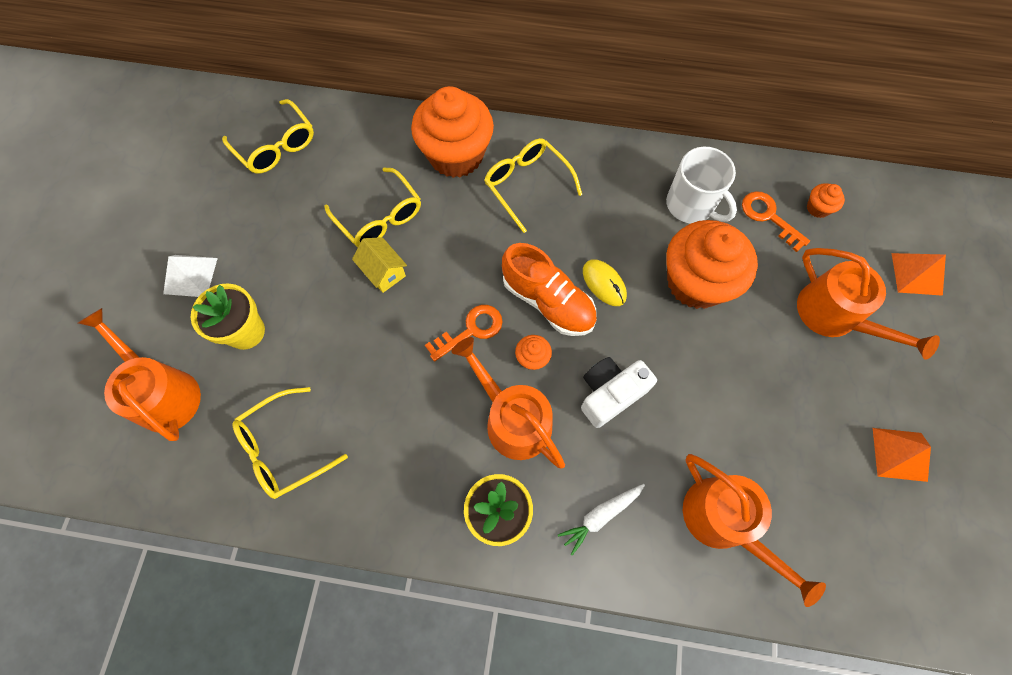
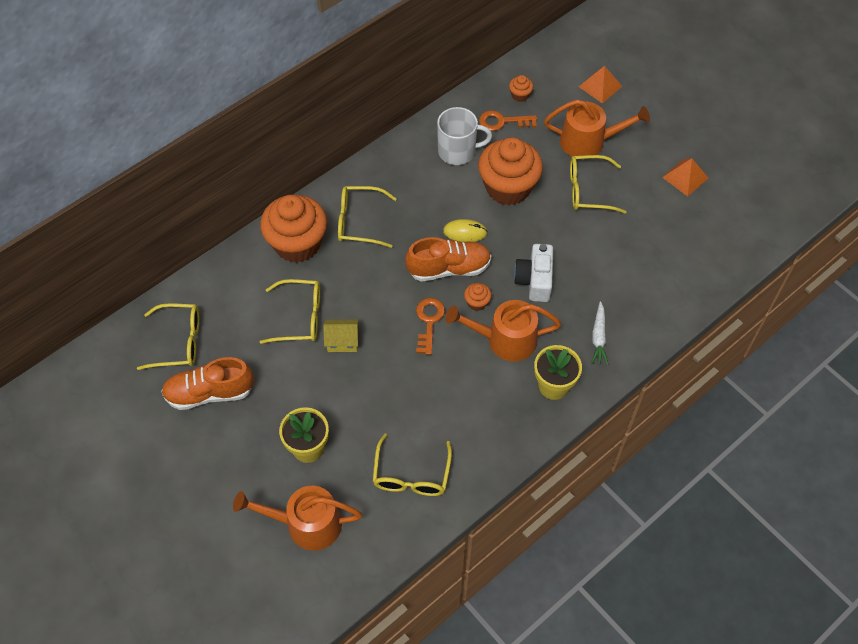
camera: 50 degrees left, 10 degrees down
white pyramid [163,255,218,297] -> none
orange watering can [683,454,826,607] -> none
none -> orange shoe [161,357,254,410]
none -> yellow glasses [570,155,626,214]

